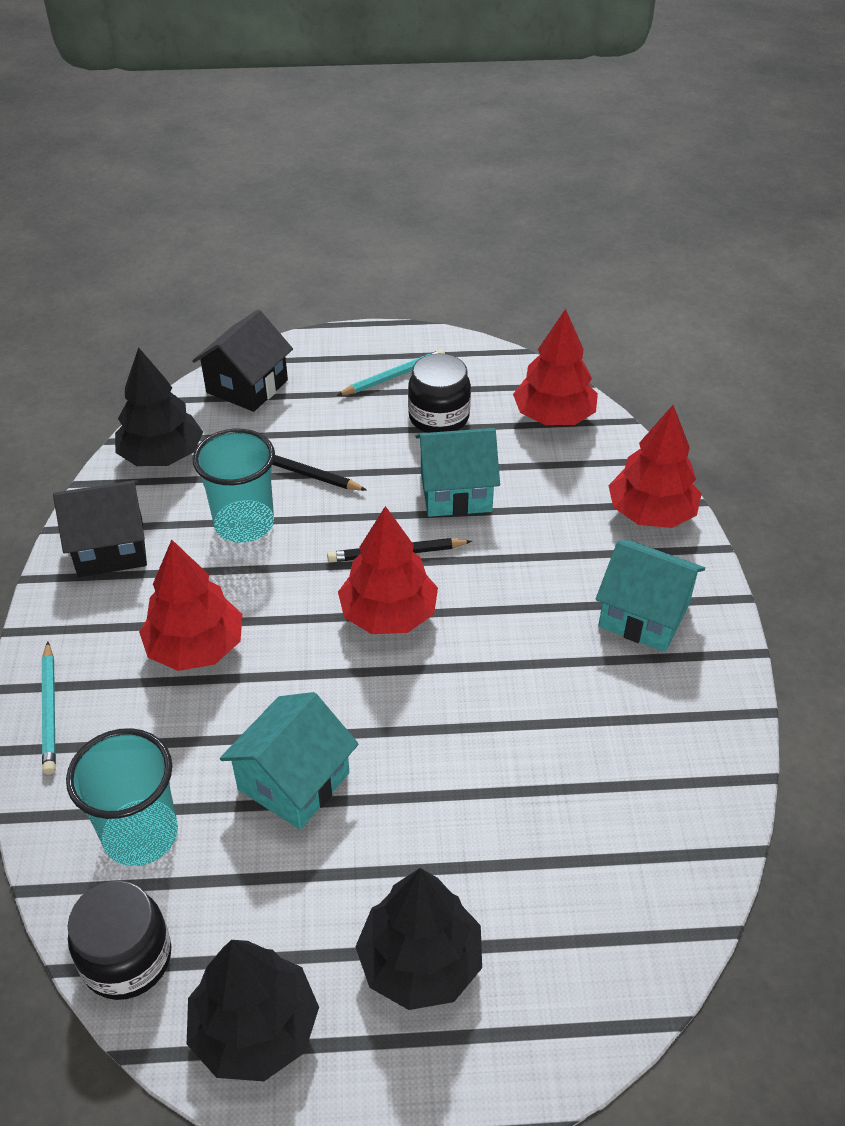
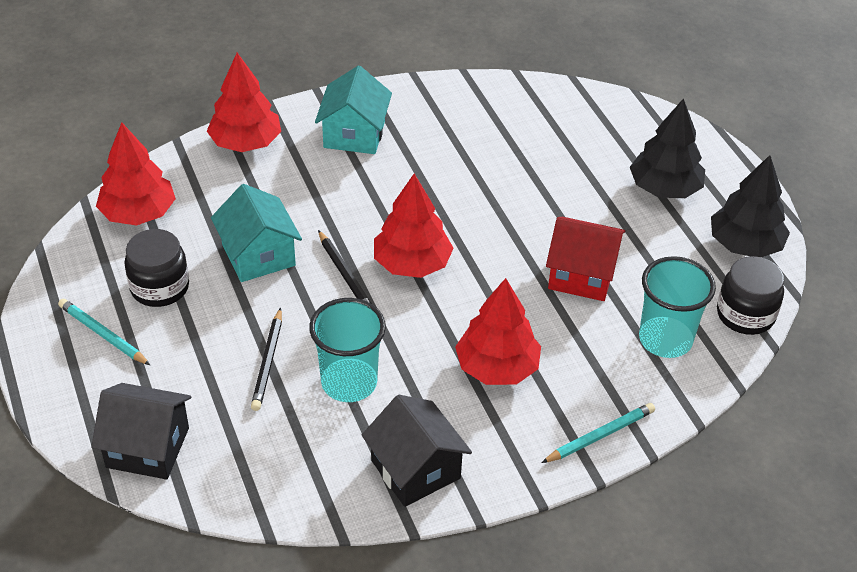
camera: 110 degrees left, 0 degrees up
black tree [115,347,203,466] -> none
turquoise house [220,692,358,830] -> red house [546,217,625,301]

